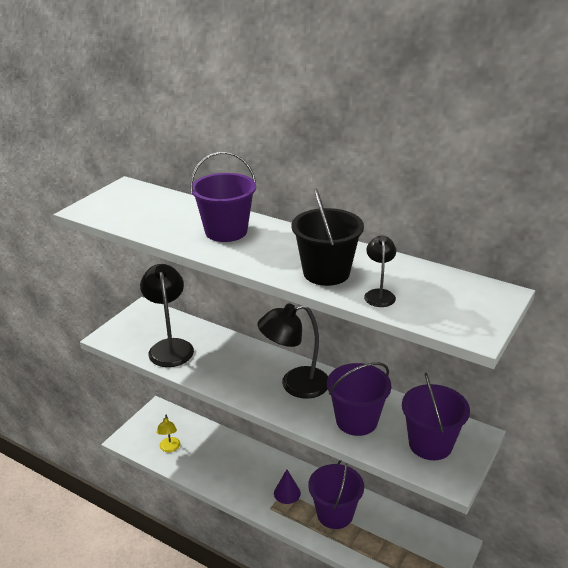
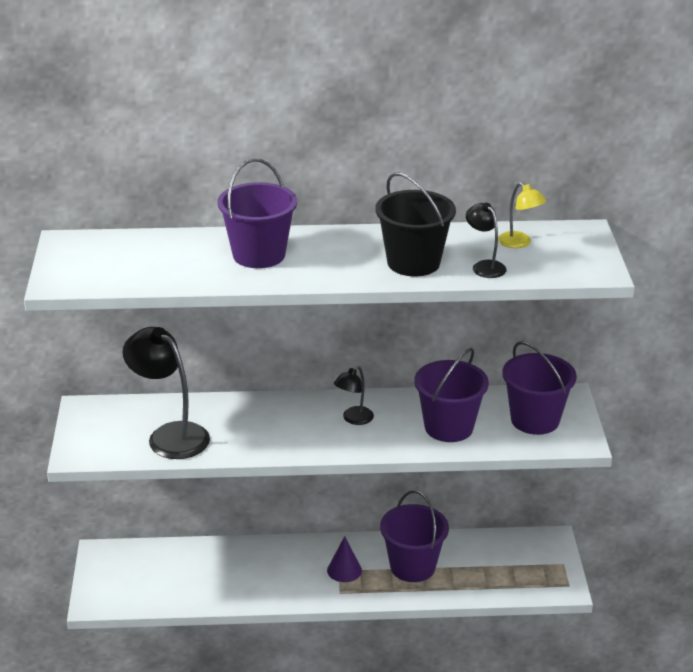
camera: 35 degrees left, 0 degrees up
yellow lamp [157,415,180,452] -> yellow lamp moved to [498,182,546,248]
black lamp [257,303,328,399] -> black lamp [334,366,374,425], size x0.52

